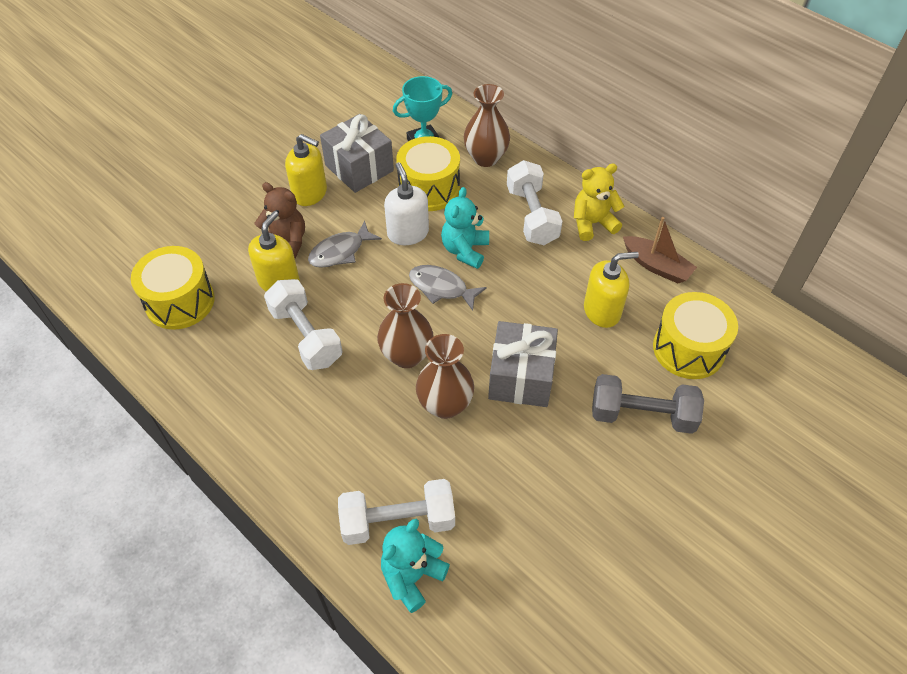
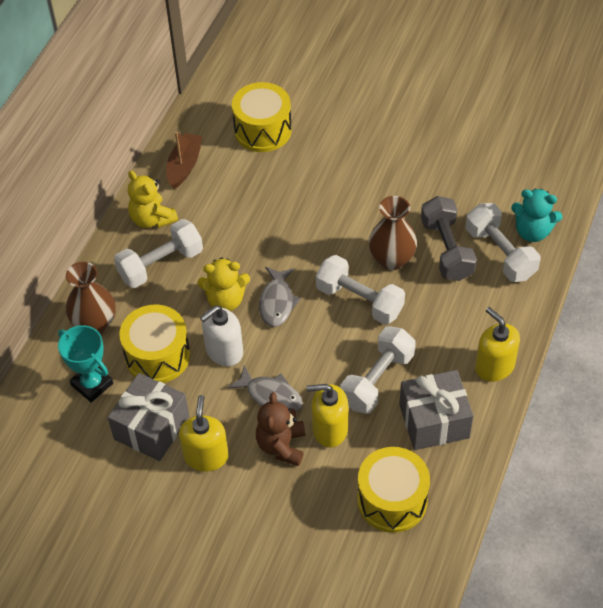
camera: 110 degrees left, 0 degrees up
brown vase [377,283,434,368] -> white dumbbell [316,255,405,325]
turquoise teddy bear [441,187,489,269] -> yellow teddy bear [197,257,250,311]
grey gift [488,321,558,407] -> grey gift moved to [399,370,473,450]
yellow soap dispenser [584,252,639,328] -> yellow soap dispenser moved to [475,307,520,382]
grey dumbbell [592,374,704,434] -> grey dumbbell moved to [421,196,477,281]

